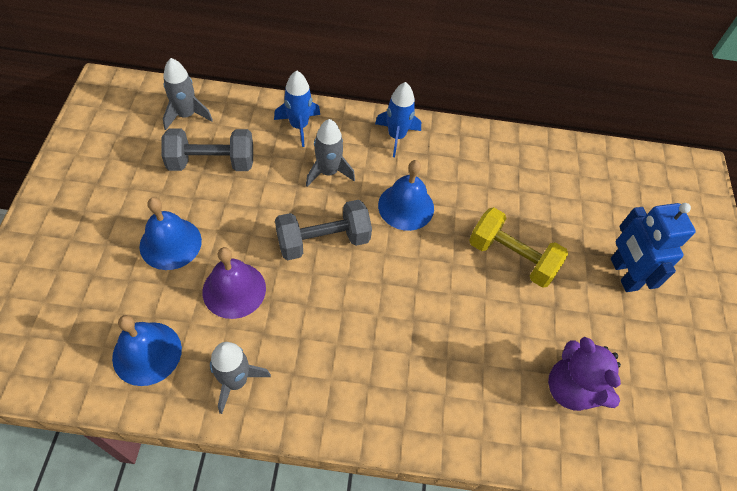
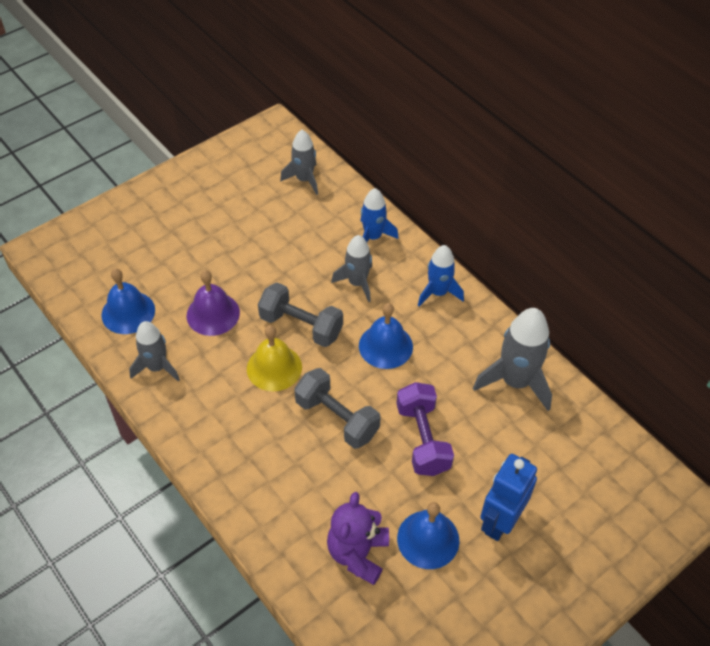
camera: 50 degrees right, 5 degrees down
blue bell [139,197,202,270] -> blue bell moved to [397,502,459,569]
grey dumbbell [161,128,253,171] -> grey dumbbell moved to [294,368,381,449]
yellow dumbbell [469,207,568,288] -> purple dumbbell [396,382,454,476]
none -> yellow bell [247,325,302,391]
none -> grey rocket [473,308,552,411]

